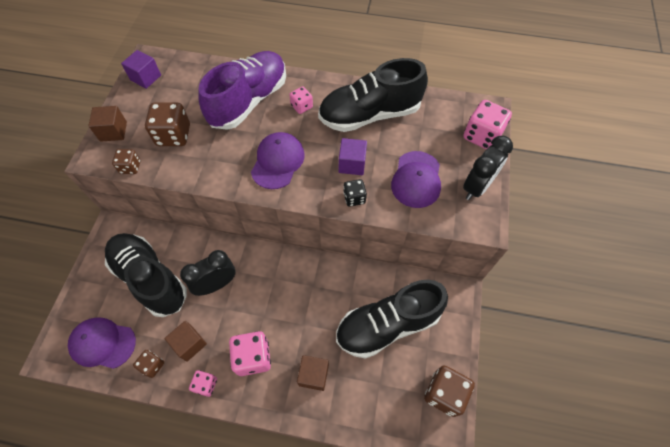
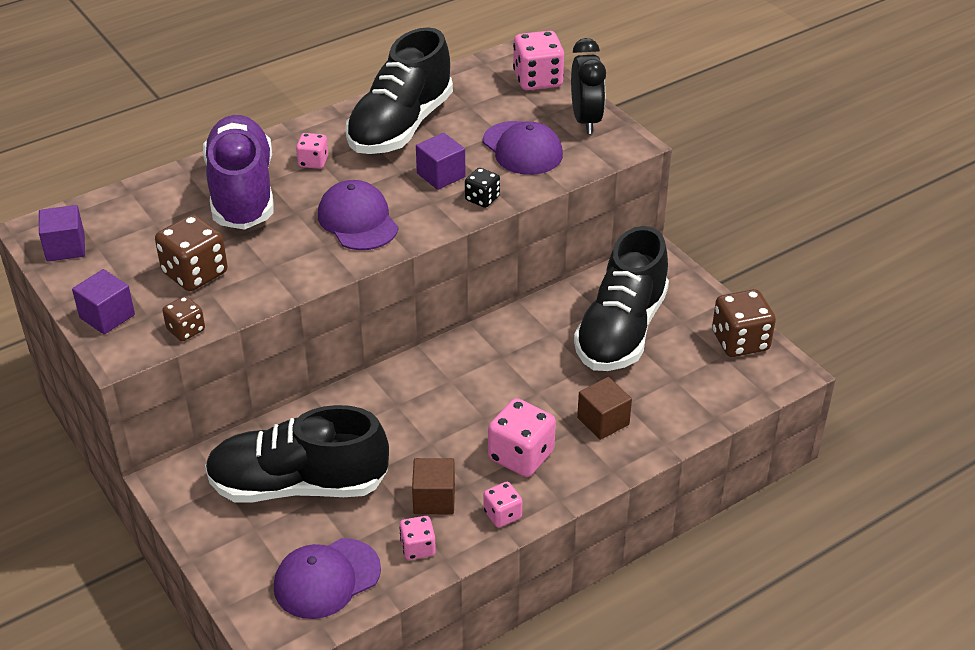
camera: 45 degrees left, 20 degrees down
brown cube [88,106,127,142] -> purple cube [72,269,135,335]
brown dice [133,350,164,378] -> pink dice [399,516,436,560]
black clock [180,250,236,296] -> none

